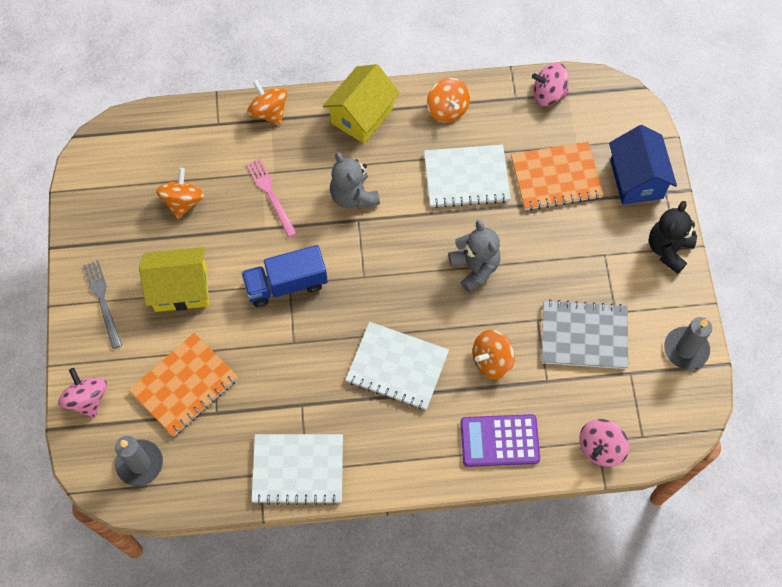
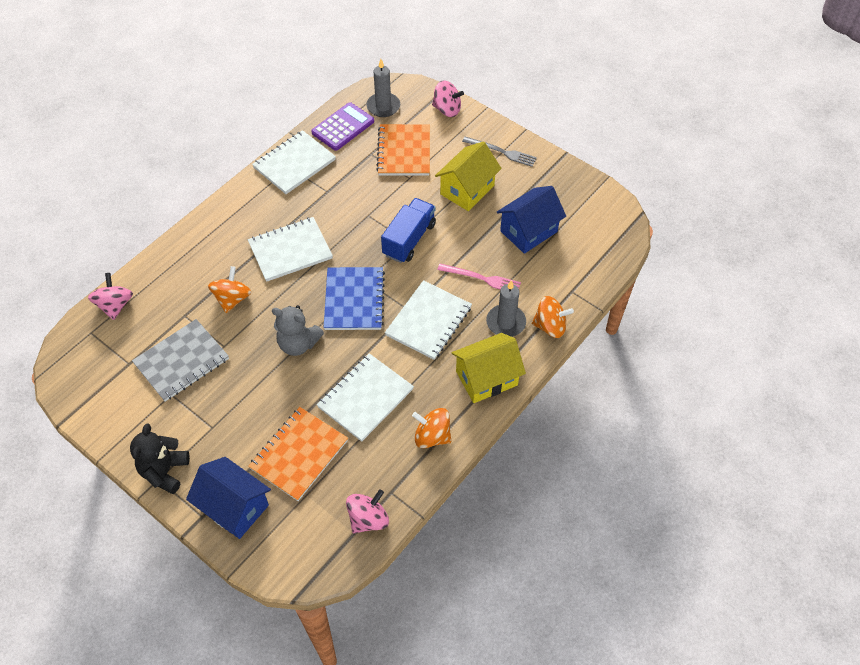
camera: 135 degrees right, 10 degrees down
orange spinning top [156,168,204,219] -> blue house [497,186,566,254]
yellow house [323,64,400,144] -> yellow house turned 75 degrees clockwise [451,333,526,403]
grey teddy bear [330,152,380,209] -> white notebook [385,280,472,360]
purple calculator [460,414,540,467] -> purple calculator moved to [311,102,374,151]
black teddy bear [649,201,697,274] -> black teddy bear turned 150 degrees counterclockwise [130,423,190,494]
grey candle [664,317,712,370] -> grey candle moved to [486,280,526,337]
none -> blue notebook [324,267,385,330]

